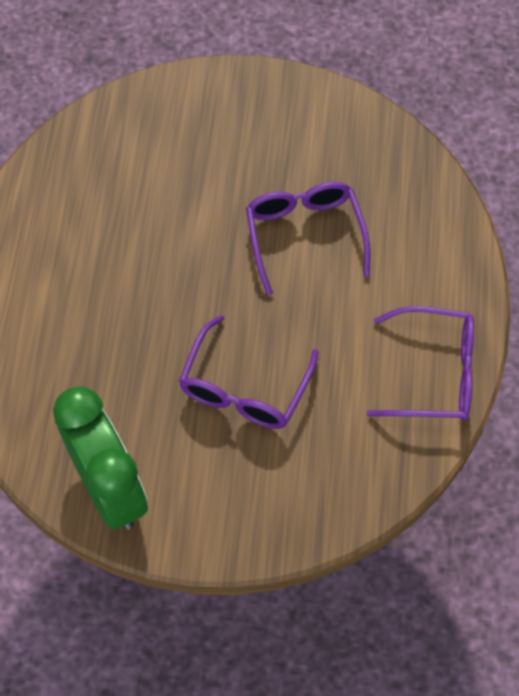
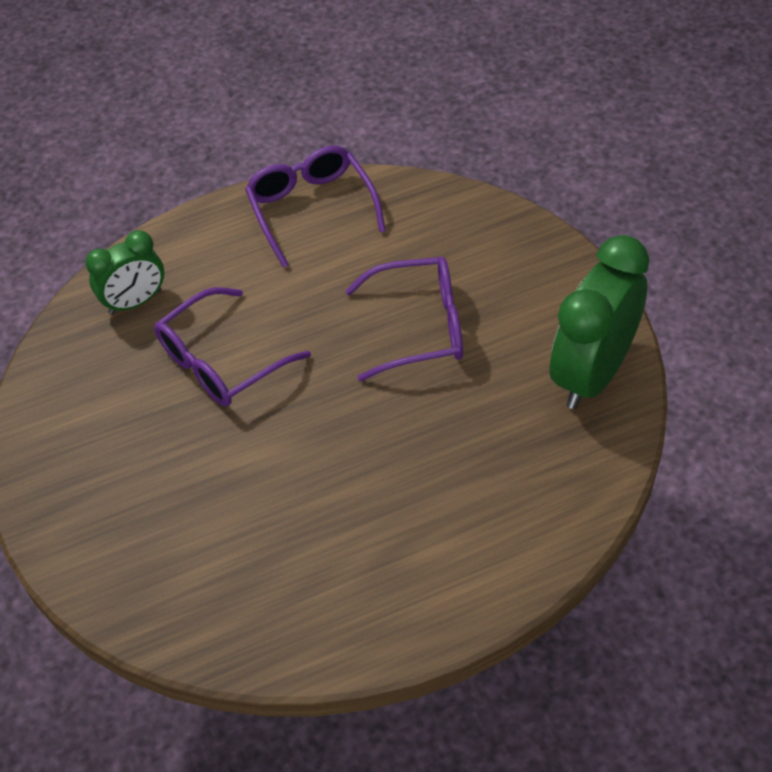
camera: 115 degrees left, 10 degrees down
none -> green clock [85,230,164,314]

